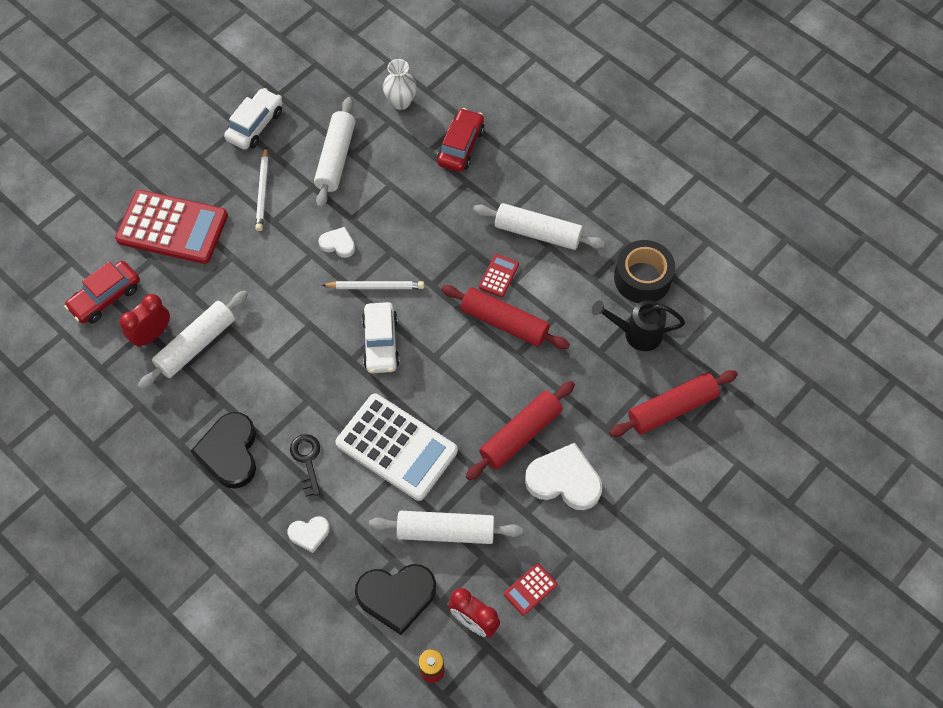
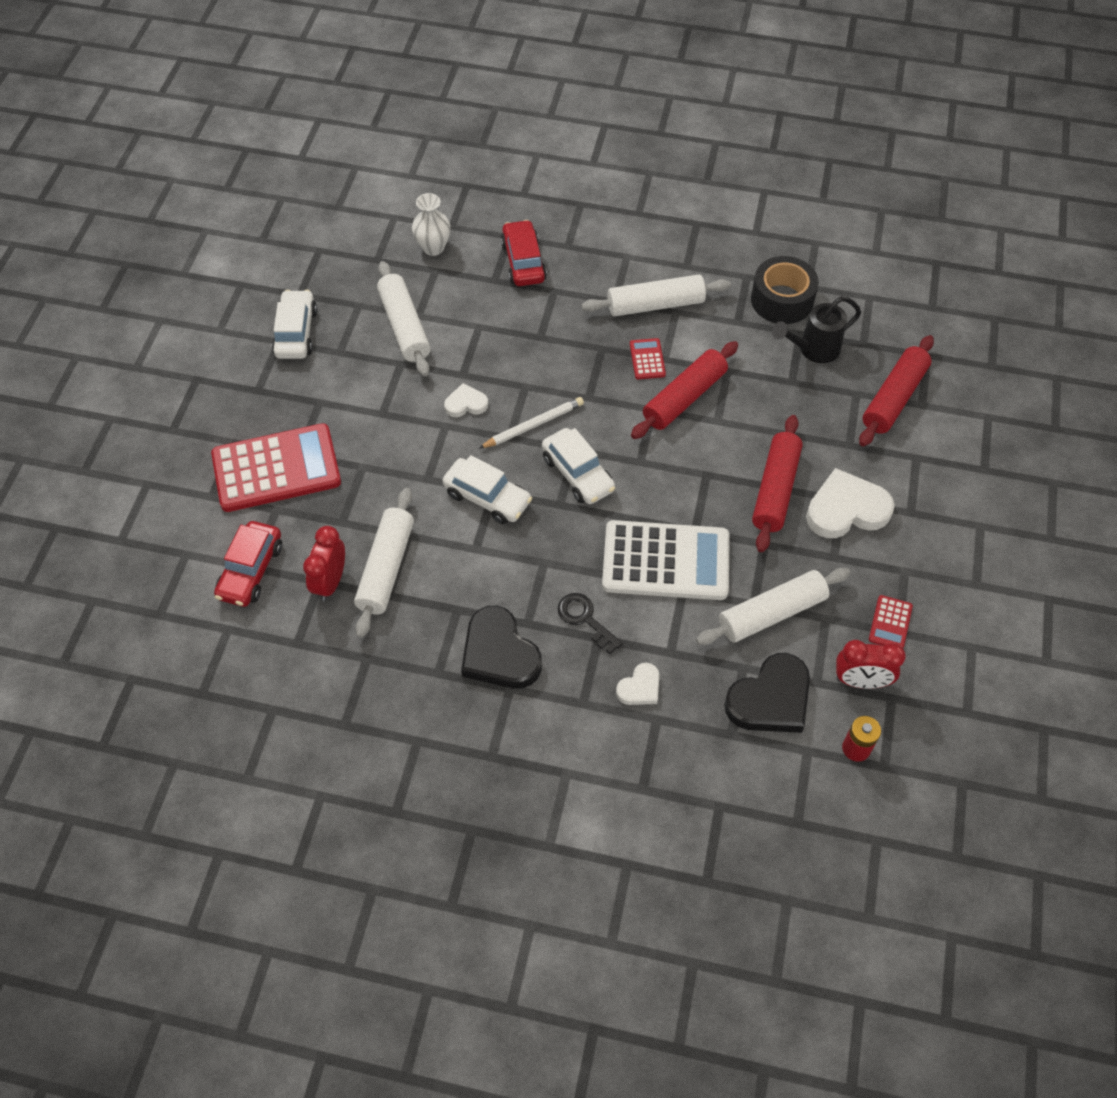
camera: 30 degrees left, 5 degrees down
white pencil [255,147,269,231] -> none
red rolling pin [441,285,570,349] -> red rolling pin turned 45 degrees counterclockwise [631,341,738,439]
none -> white car [442,455,532,524]

